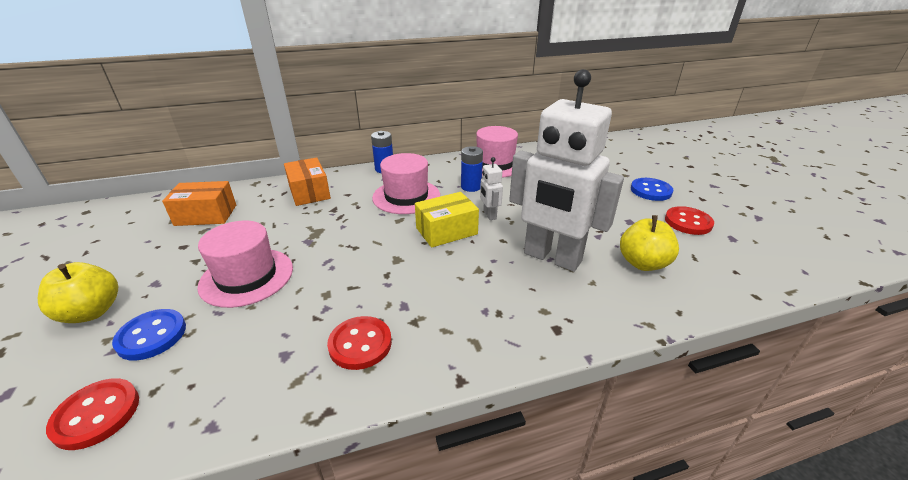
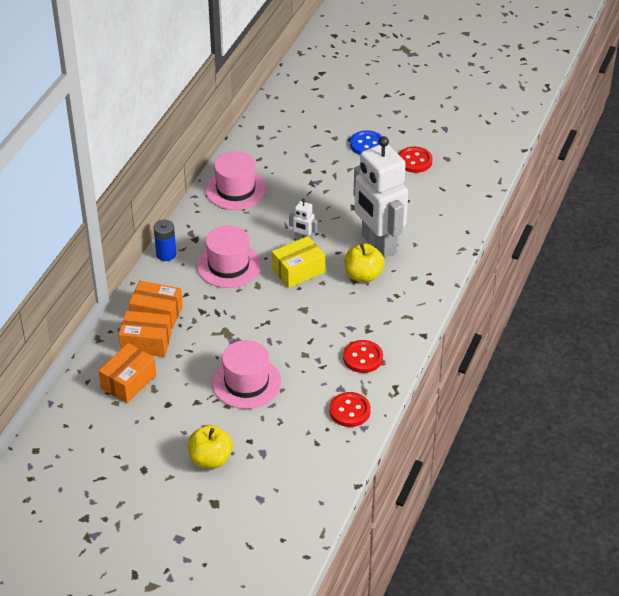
camera: 50 degrees left, 10 degrees up
red button [46,378,139,450] -> red button moved to [329,392,371,427]
blue button [112,309,186,361] -> none
yellow box [415,192,479,248] -> yellow box turned 45 degrees clockwise [272,236,325,288]
blue battery [461,146,483,192] -> none
white robot [509,69,624,272] -> white robot turned 75 degrees clockwise [354,136,408,258]
yellow apple [620,215,679,271] -> yellow apple moved to [345,243,385,282]
none -> orange box [119,311,172,357]

